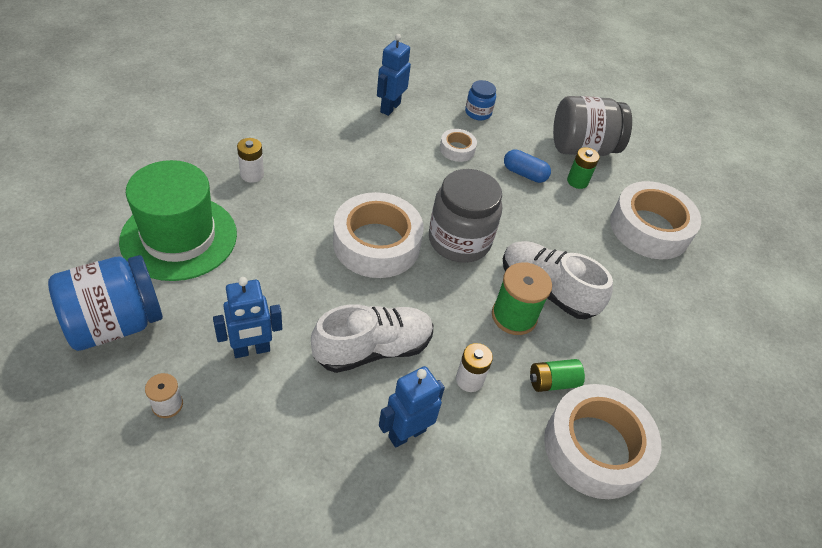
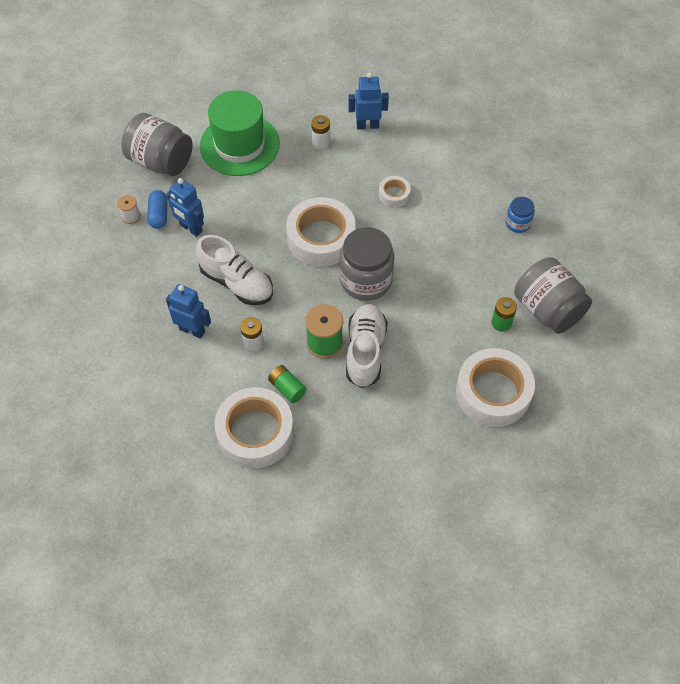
camera: 65 degrees right, 10 degrees up
blue jar [48,255,163,351] -> grey jar [121,113,193,176]
blue robot [377,34,411,116] -> blue robot moved to [348,72,389,129]
white tape [440,129,477,162] -> white tape moved to [379,176,411,207]
blue capsule [504,149,551,183] -> blue capsule moved to [147,190,168,229]

